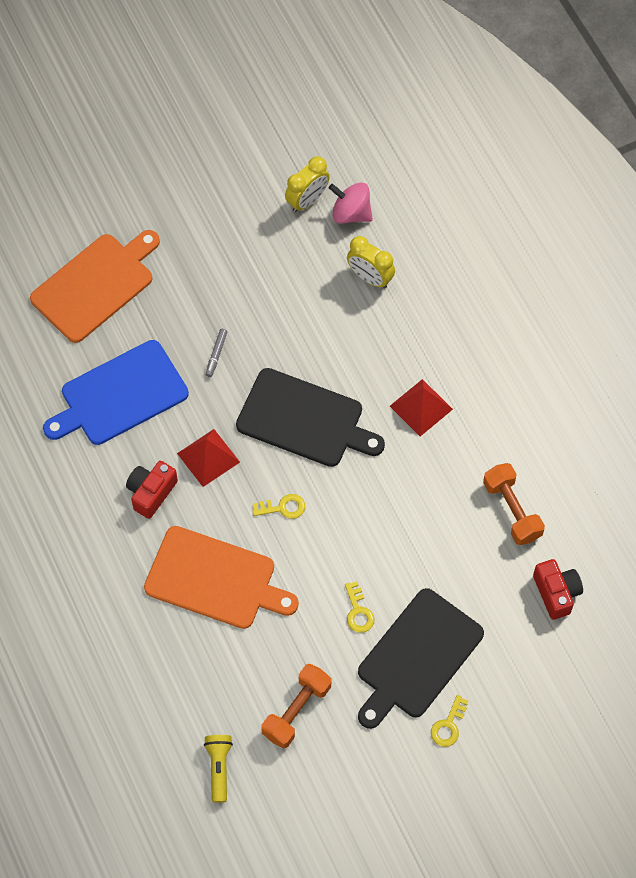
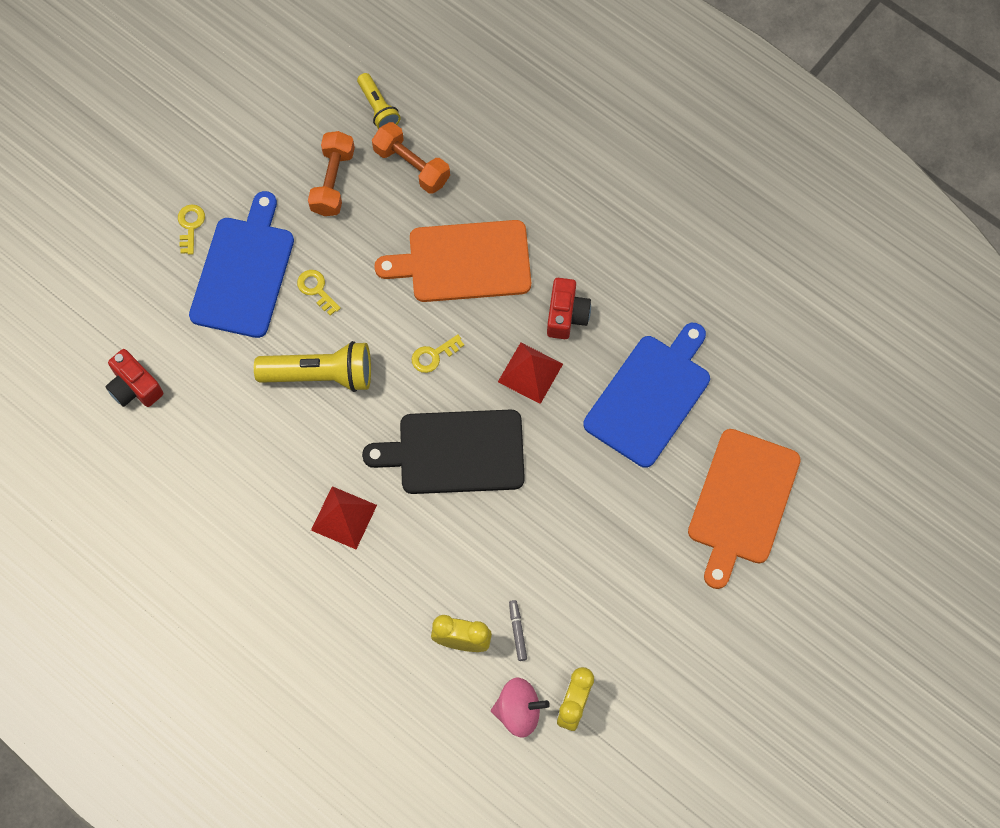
camera: 155 degrees right, 5 degrees up
grey marker [206,329,227,377] -> grey marker moved to [509,600,527,661]
black cutting board [358,588,484,729] -> blue cutting board [189,191,294,338]
orange dumbbell [483,463,545,545] -> orange dumbbell moved to [372,122,450,194]
none -> yellow flashlight [254,341,371,392]

